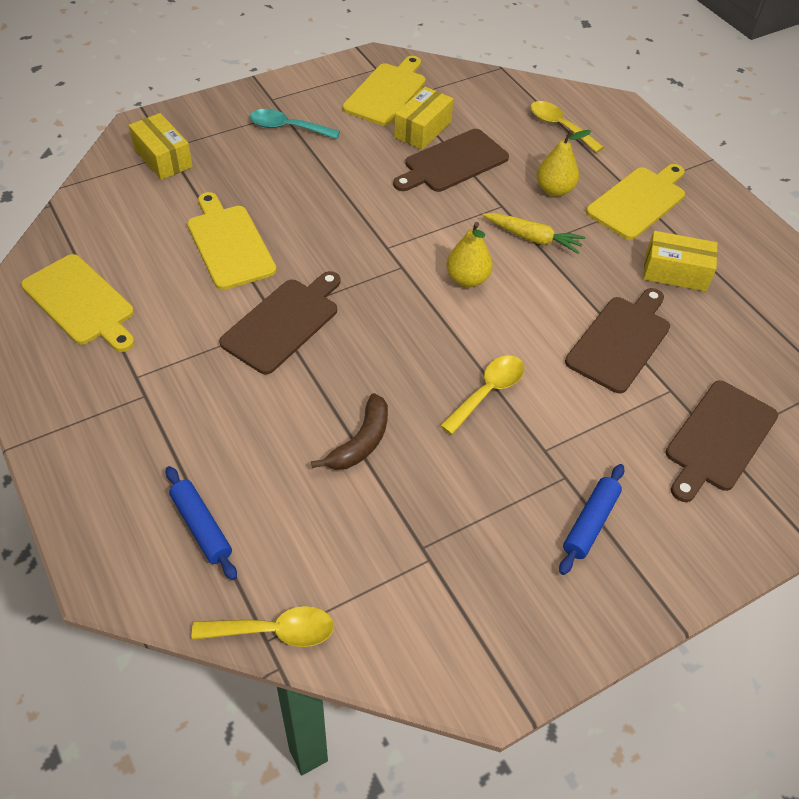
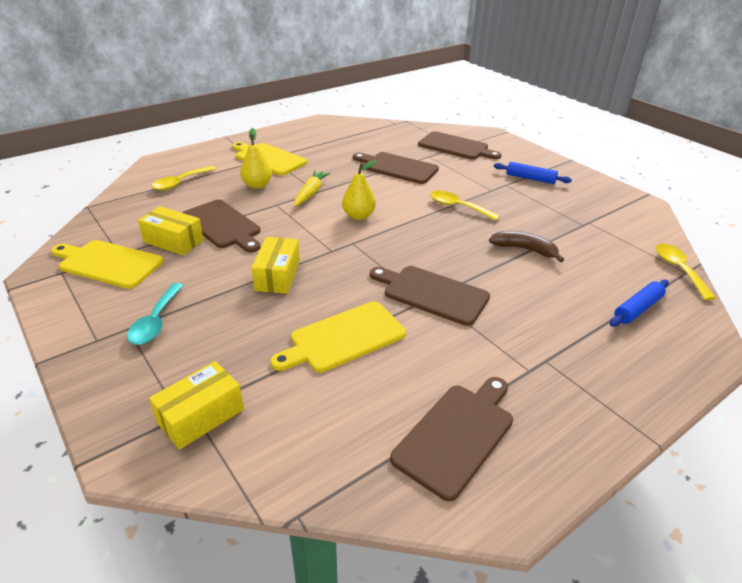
camera: 95 degrees left, 15 degrees down
yellow cutting board [21,254,135,352] -> brown cutting board [390,377,513,501]
yellow box [643,231,717,291] -> yellow box moved to [251,237,300,294]

